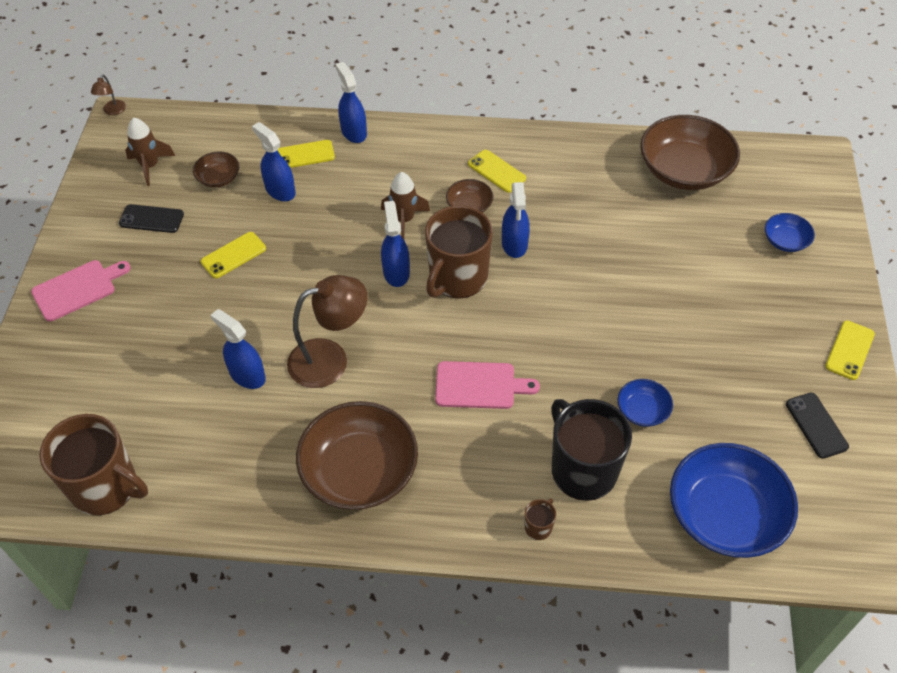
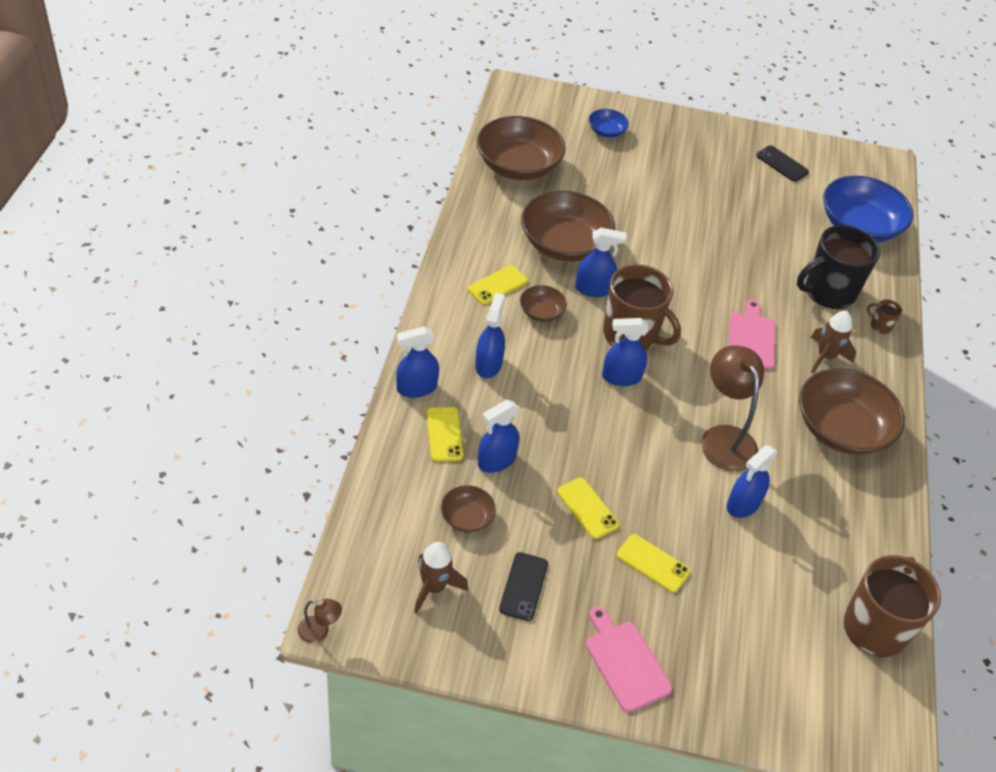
camera: 90 degrees left, 5 degrees down
brown rocket [381,172,430,239] -> brown rocket moved to [810,311,856,373]
blue bowl [617,379,673,427] -> none
black phone [786,393,849,459] -> black phone turned 60 degrees clockwise [756,145,809,182]
yellow phone [825,320,875,380] -> yellow phone moved to [617,534,690,593]
none -> blue spray bottle [475,293,505,378]
none -> brown bowl [521,191,615,261]

